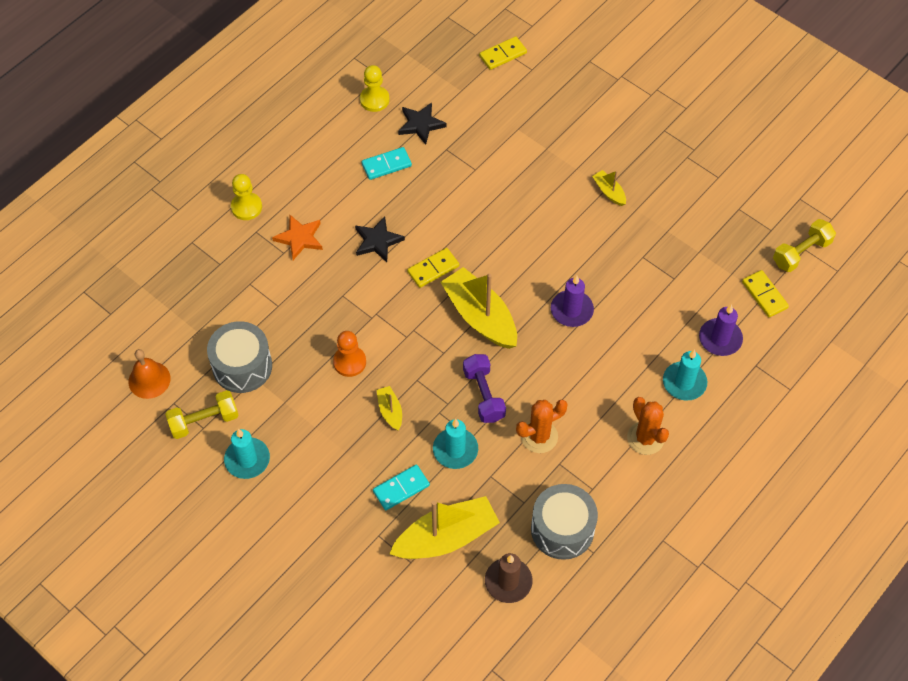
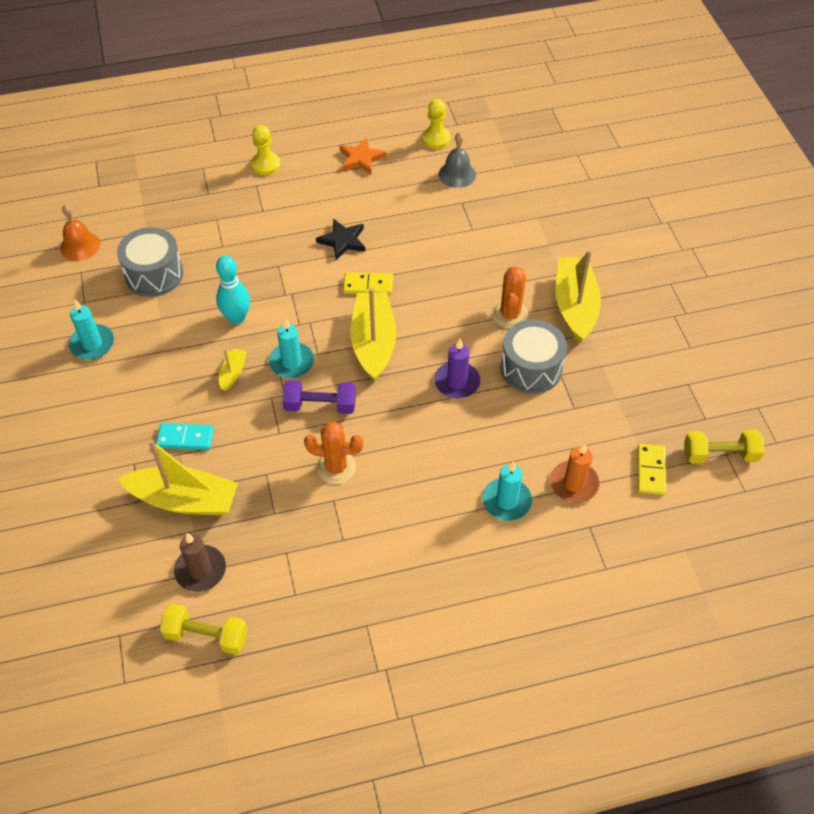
camera: 35 degrees right, 5 degrees down
yellow dumbbell [165,390,239,439] -> yellow dumbbell moved to [159,604,247,655]
orange star [272,215,323,260] -> orange star moved to [339,137,386,175]
orange pawn [333,331,366,377] -> turquoise bowling pin [216,255,250,324]
turquoise domino [361,147,412,180] -> none
black star [398,102,447,145] -> grey bell [439,132,476,188]
turquoise candle [433,419,478,469] -> turquoise candle moved to [269,318,314,378]
purple dumbbell [463,354,506,423] -> purple dumbbell turned 75 degrees clockwise [282,380,356,414]
yellow domino [479,36,527,70] -> none
grey drum [531,484,598,560] -> grey drum moved to [500,320,567,394]
yellow boat [592,170,626,206] -> yellow boat [556,250,601,343], size x2.14
orange cactus [627,397,669,455] -> orange cactus moved to [492,266,528,329]
purple candle [699,304,743,356] -> orange candle [550,443,599,503]

